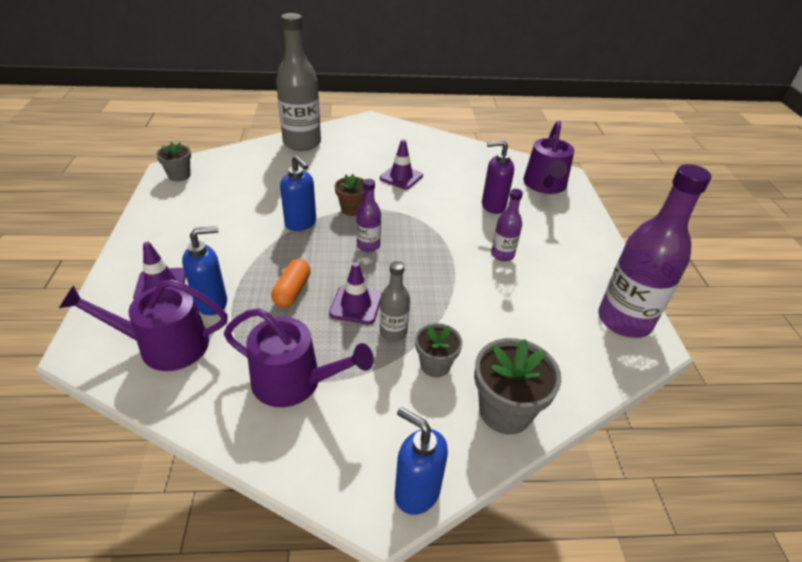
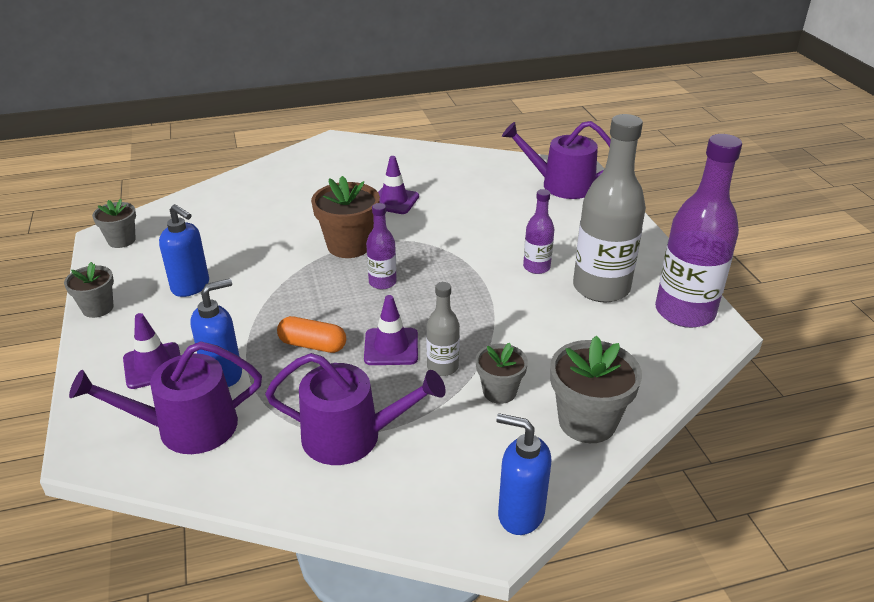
camera: 10 degrees left, 5 degrees down
orange capsule [271,259,311,307] -> orange capsule turned 75 degrees counterclockwise [277,316,346,353]
grey bottle [276,13,321,151] -> grey bottle moved to [573,114,646,302]
blue soap dispenser [280,155,316,231] -> blue soap dispenser moved to [159,204,209,297]
brown flower pot [335,174,364,216] -> brown flower pot [311,176,380,258], size x1.63
purple soap dispenser [482,140,514,214] -> none
purple watering can [523,121,574,194] -> purple watering can turned 105 degrees clockwise [502,121,611,199]
none -> grey flower pot [64,262,114,318]

